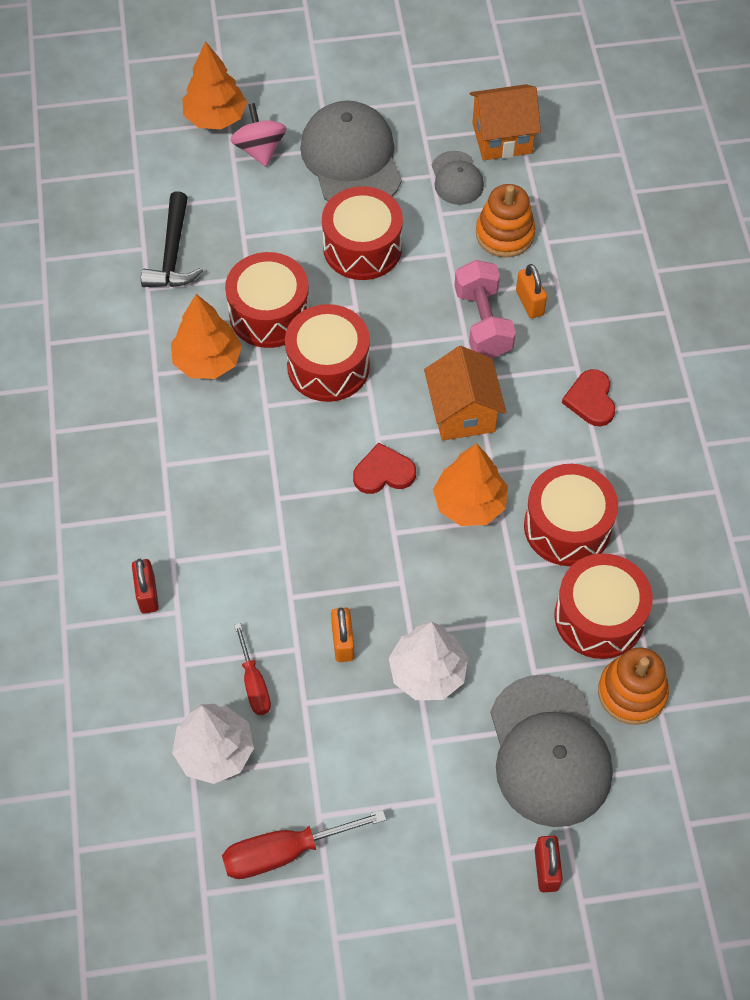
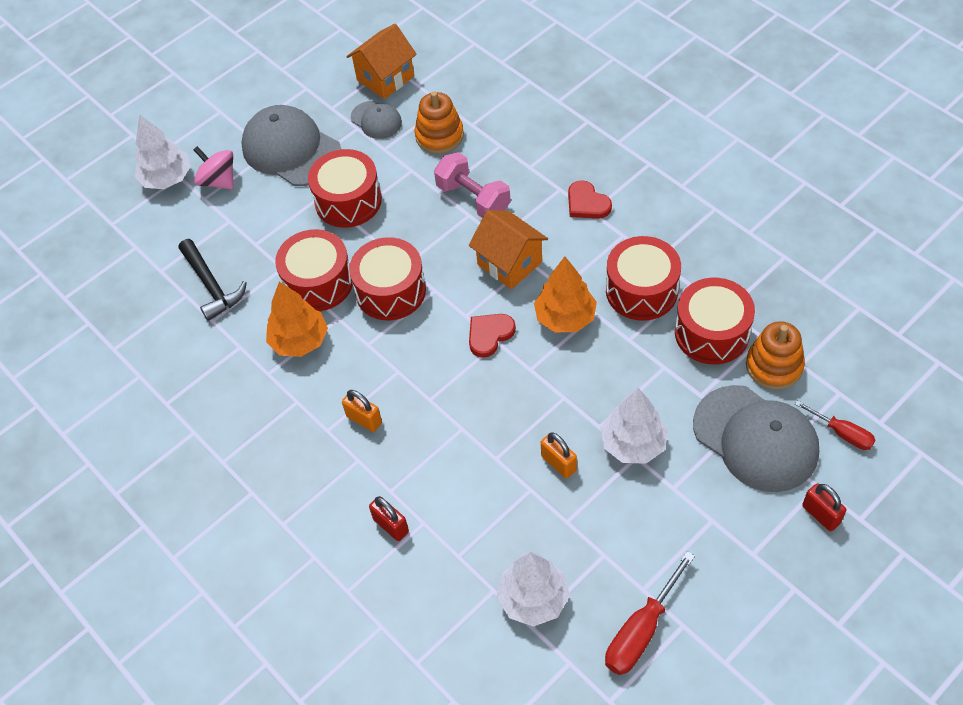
camera: 30 degrees left, 5 degrees down
orange tree [182,42,247,129] -> white tree [135,115,191,189]
red screwdriver [234,623,271,715] -> red screwdriver moved to [795,400,876,450]
orange padlock [516,264,547,318] -> orange padlock moved to [342,390,382,432]

